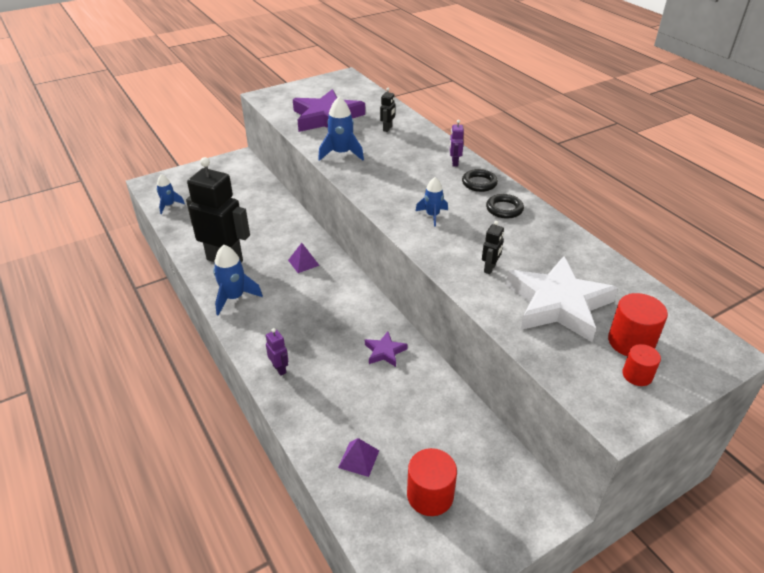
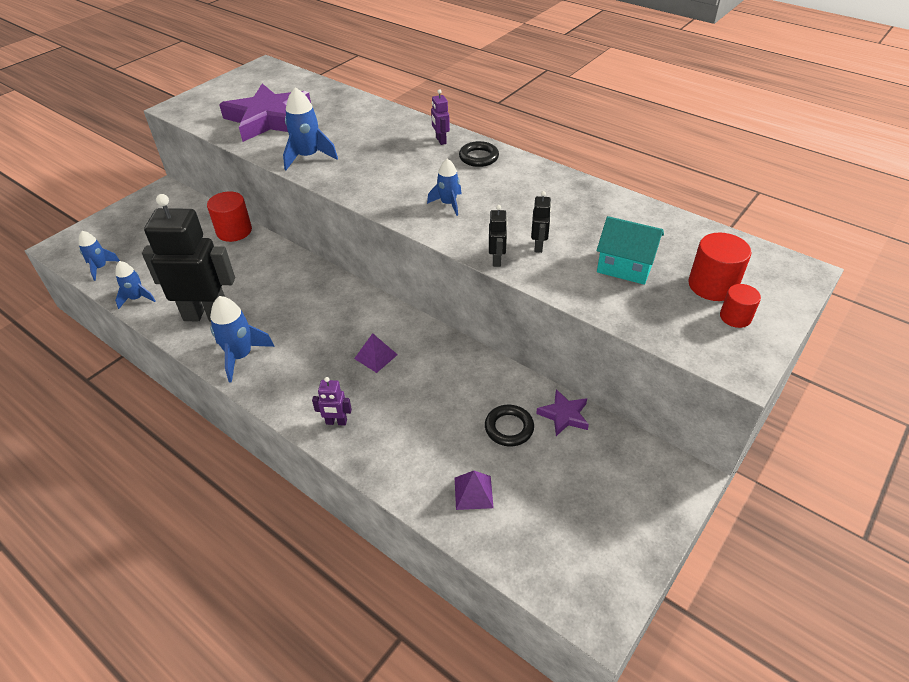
camera: 20 degrees left, 5 degrees up
purple robot [266,328,288,376] -> purple robot turned 150 degrees clockwise [312,377,352,426]
purple pyramid [288,243,320,273] -> purple pyramid moved to [354,333,398,373]
purple star [365,332,408,367] -> purple star moved to [536,389,589,436]
black robot [380,88,395,132] -> black robot moved to [489,205,508,267]
red cylinder [407,448,457,516] -> red cylinder moved to [207,191,252,242]
black ring [486,194,524,219] -> black ring moved to [485,405,534,446]
white star [506,256,618,342] -> turquoise house [597,216,664,285]
none -> blue rocket [115,261,155,309]

